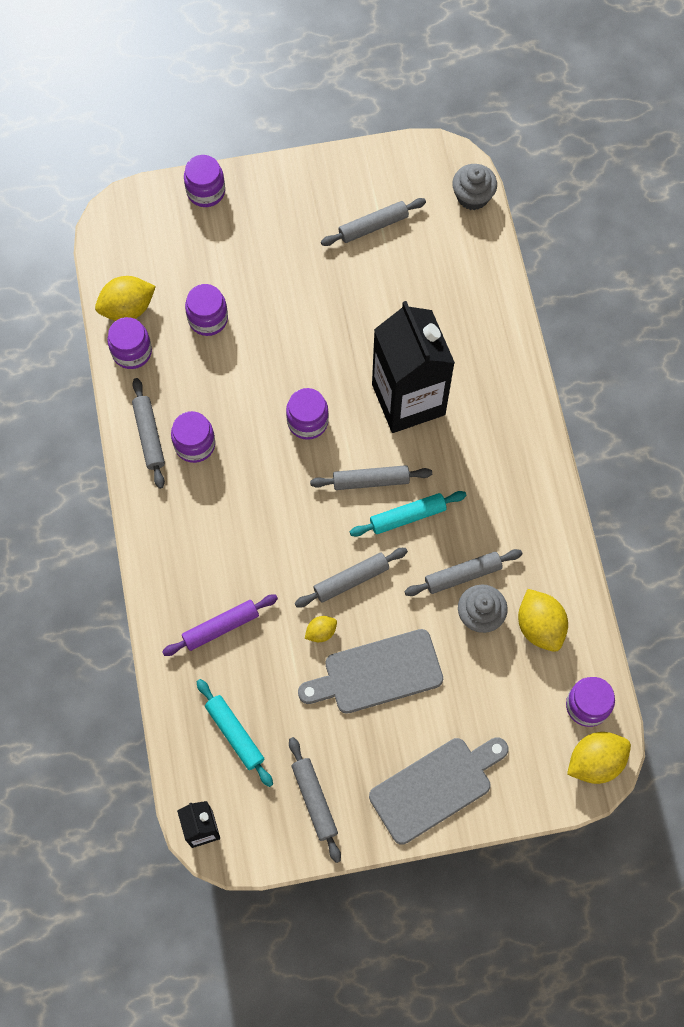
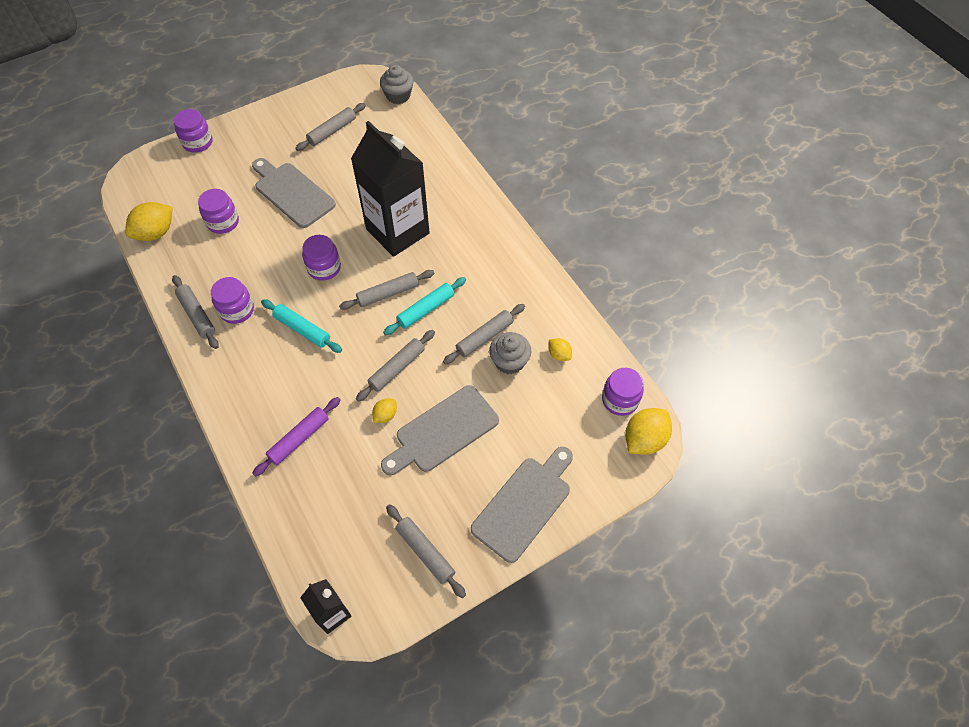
camera: 20 degrees left, 10 degrees down
purple jar [107,317,152,369] -> none
turquoise rolling pin [197,679,273,787] -> turquoise rolling pin moved to [261,299,342,353]
yellow lemon [518,589,568,652] -> yellow lemon [548,338,572,361], size x0.53
none -> grey cutting board [252,158,336,228]

